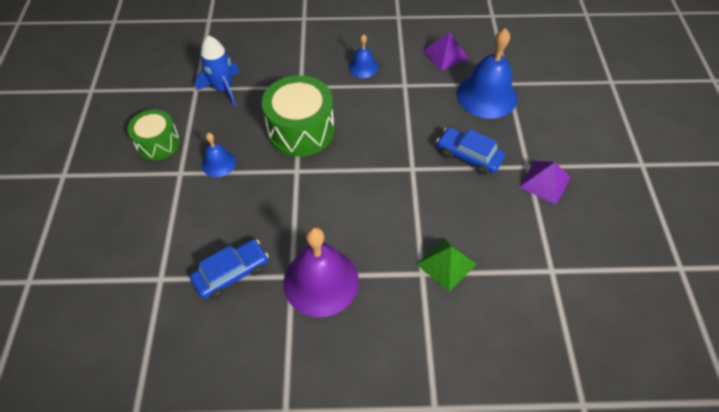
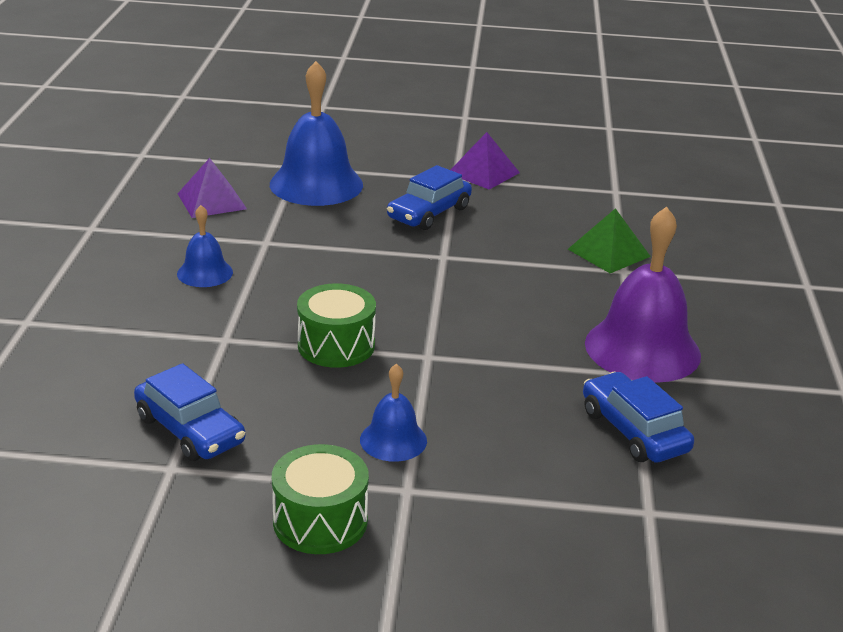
camera: 85 degrees left, 25 degrees down
blue rocket [195,35,239,106] -> blue car [134,363,245,461]
green drum [262,75,334,157] -> green drum [297,283,376,368], size x0.63

